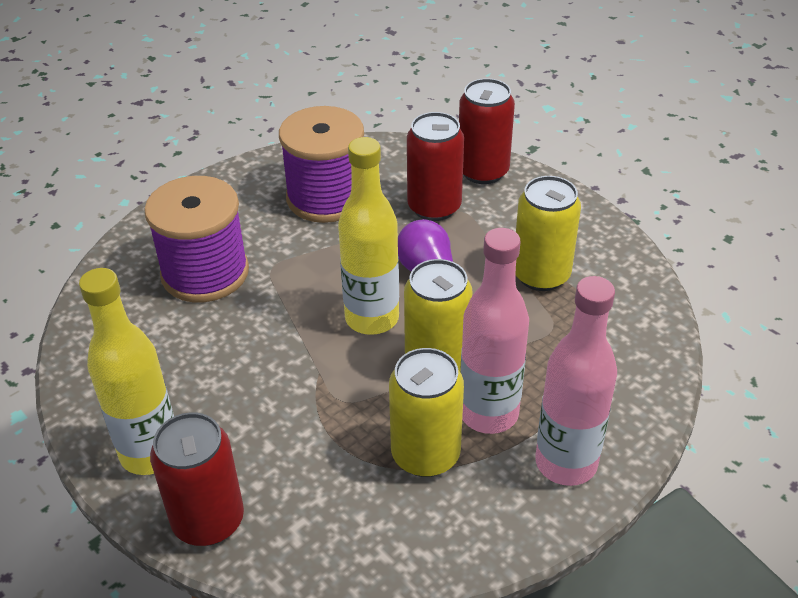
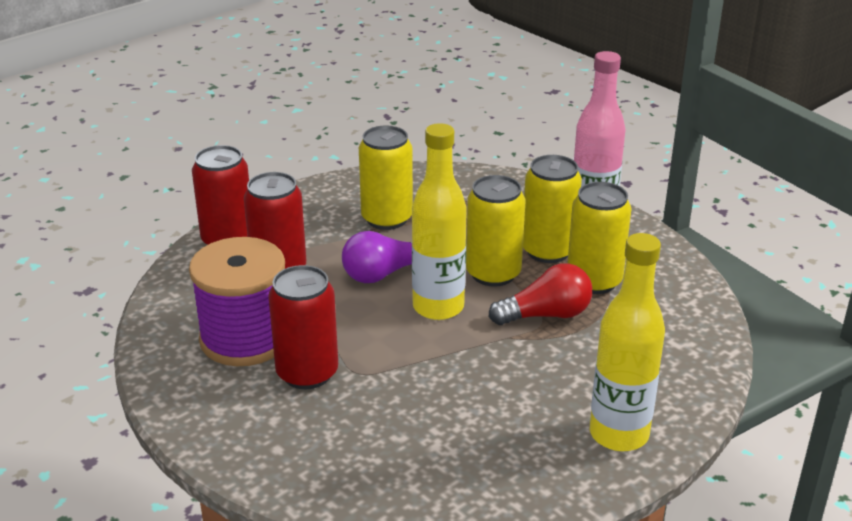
camera: 90 degrees left, 10 degrees down
purple spool [144,176,249,302] -> none
red can [150,412,244,546] -> red can moved to [268,265,338,389]
pink bottle [460,228,529,434] -> yellow can [523,155,582,263]
none -> red light bulb [489,263,592,325]

